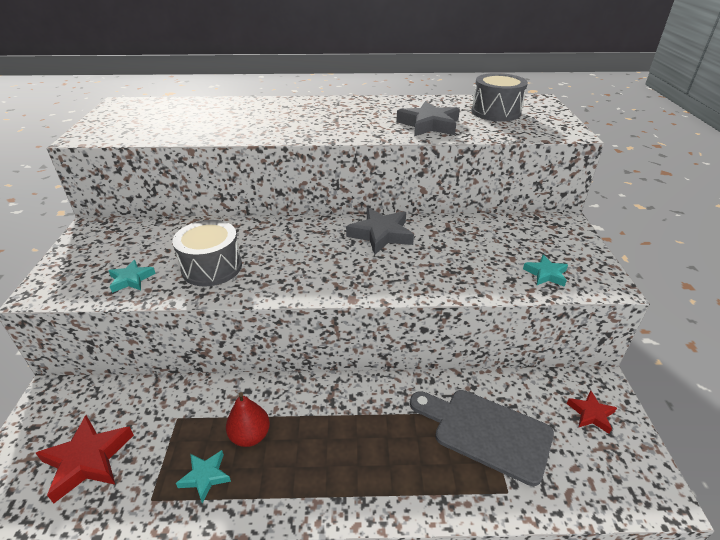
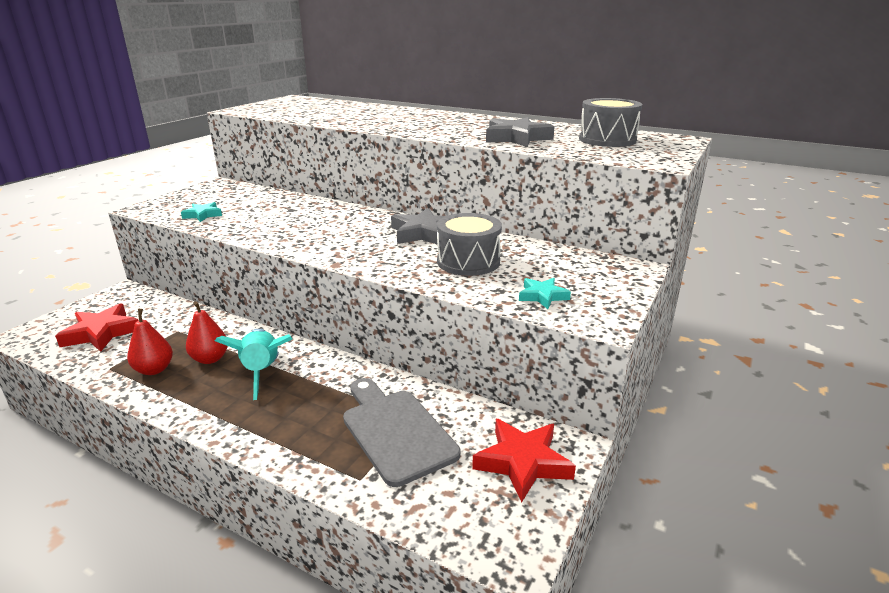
camera: 30 degrees right, 10 degrees down
grey drum [172,220,242,287] -> grey drum moved to [437,213,502,276]
turquoise star [176,450,231,503] -> red pear [127,309,173,375]
red star [567,390,617,434] -> red star [472,419,576,502], size x1.73
none -> turquoise rocket [215,329,292,400]

